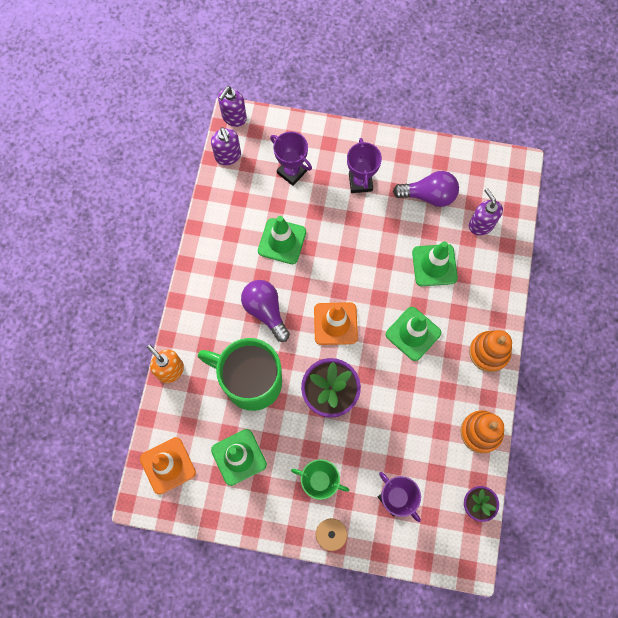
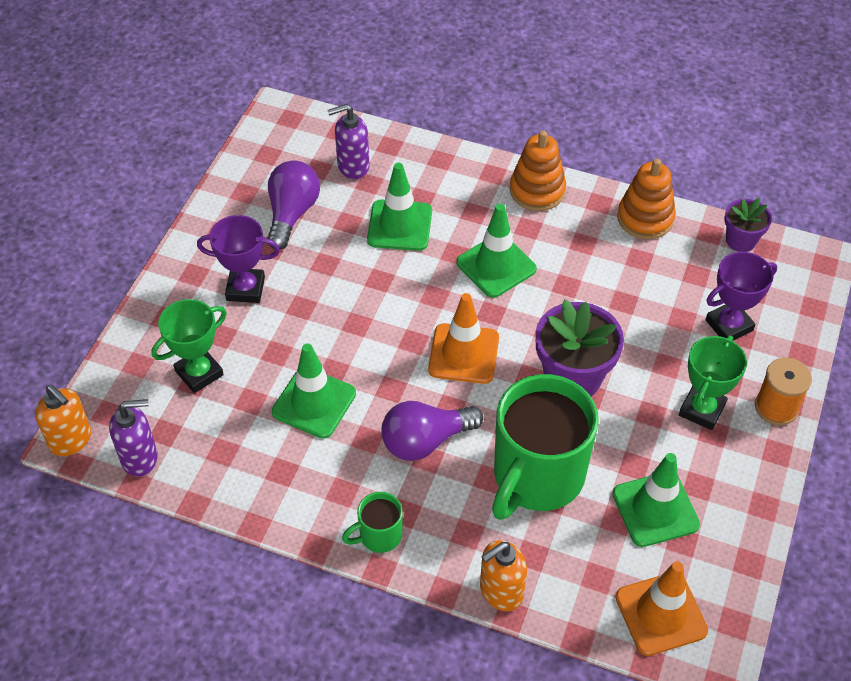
camera: 80 degrees left, 20 degrees down
purple soap dispenser [218,86,247,127] -> orange soap dispenser [35,385,91,456]
purple trophy [270,131,312,186] -> green trophy [152,299,227,393]
none -> green mug [342,492,403,553]

